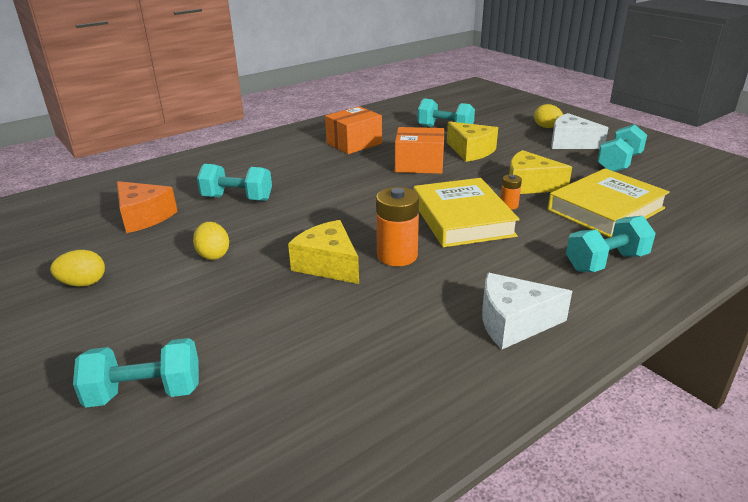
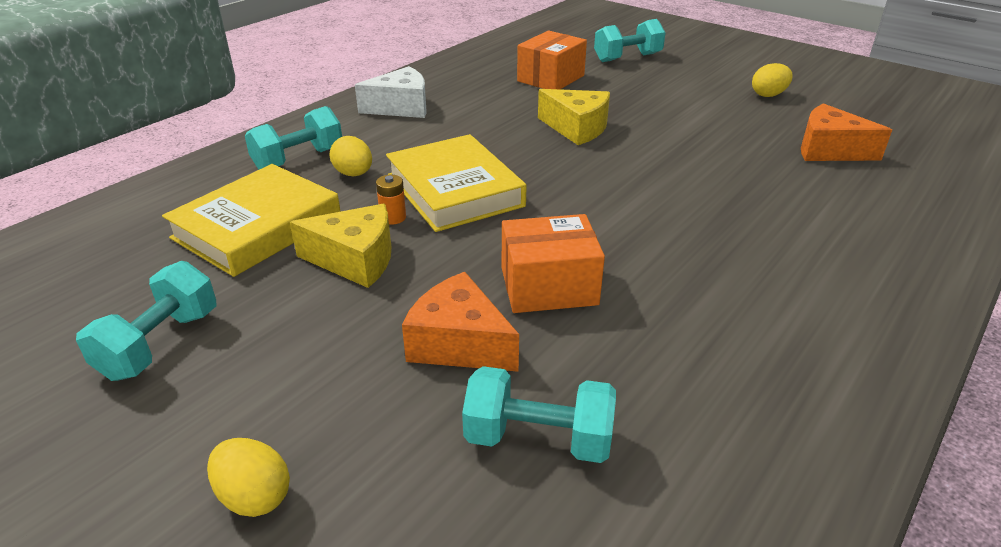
camera: 165 degrees right, 5 degrees up
yellow egg [193,222,229,260] -> yellow egg moved to [329,136,372,176]
turquoise dumbbell [197,164,272,201] -> none
orange box [325,106,382,154] -> orange box moved to [517,30,587,89]
orange battery [376,187,419,266] -> none
yellow cheese [447,121,498,162] -> orange cheese [402,272,519,372]
white cheese [551,113,608,149] -> none

